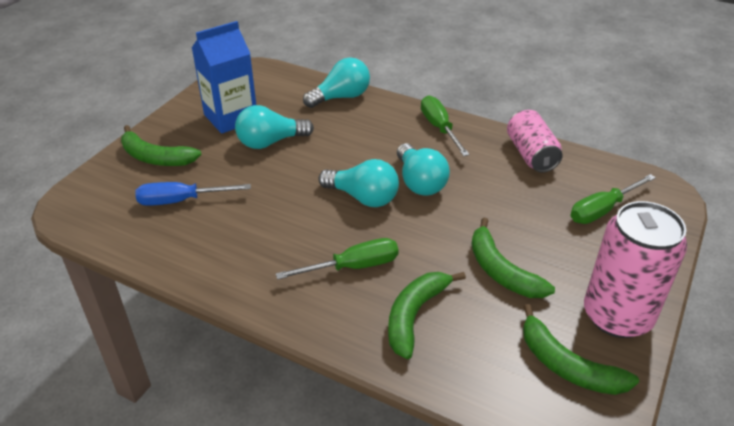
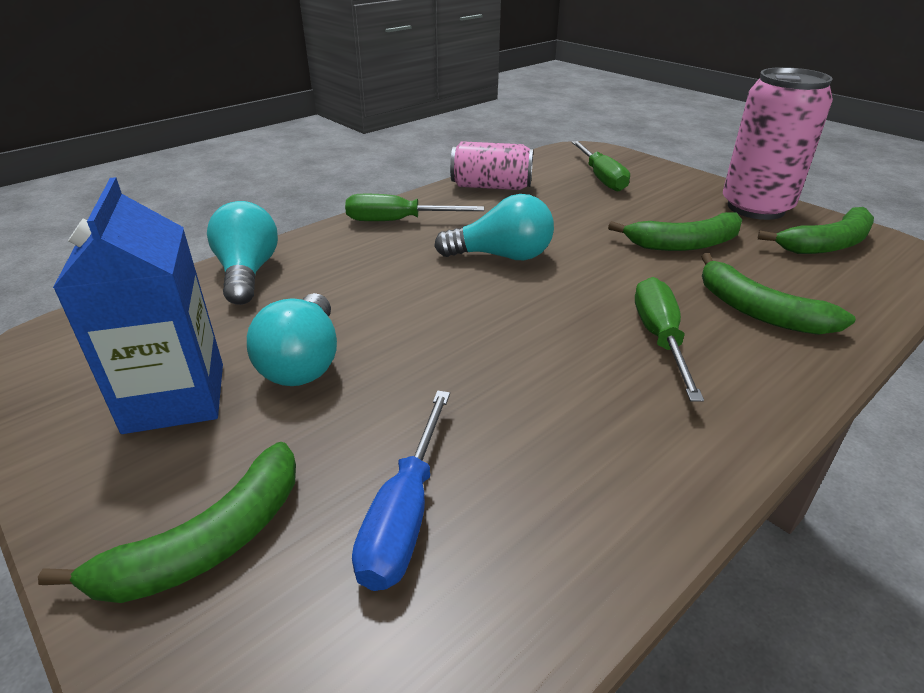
camera: 70 degrees left, 5 degrees down
turquoise light bulb [318,159,399,207] -> none

